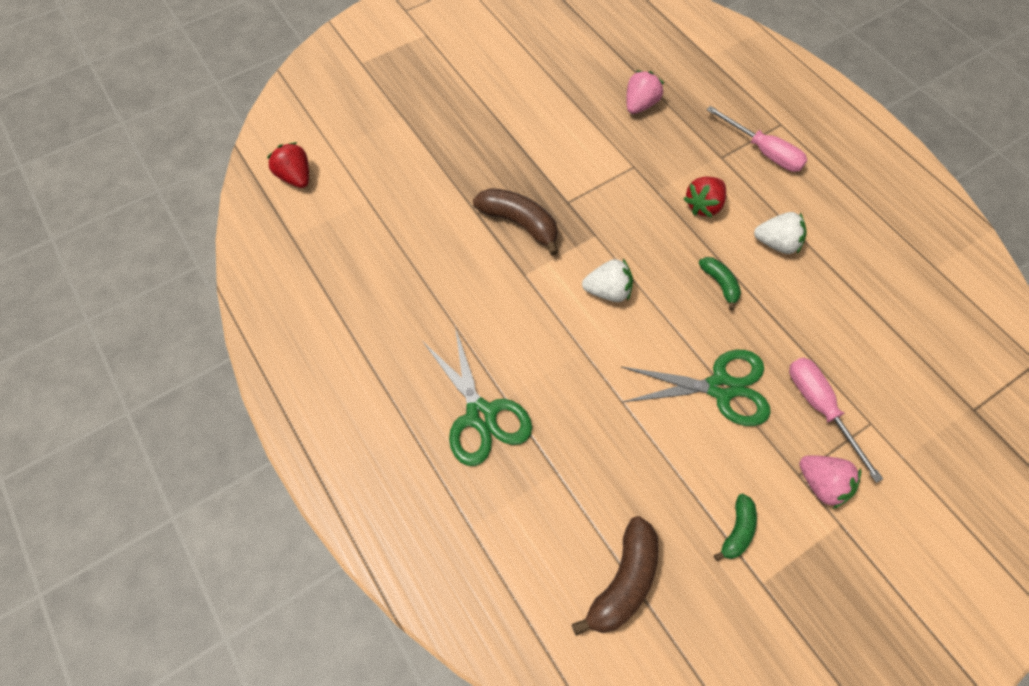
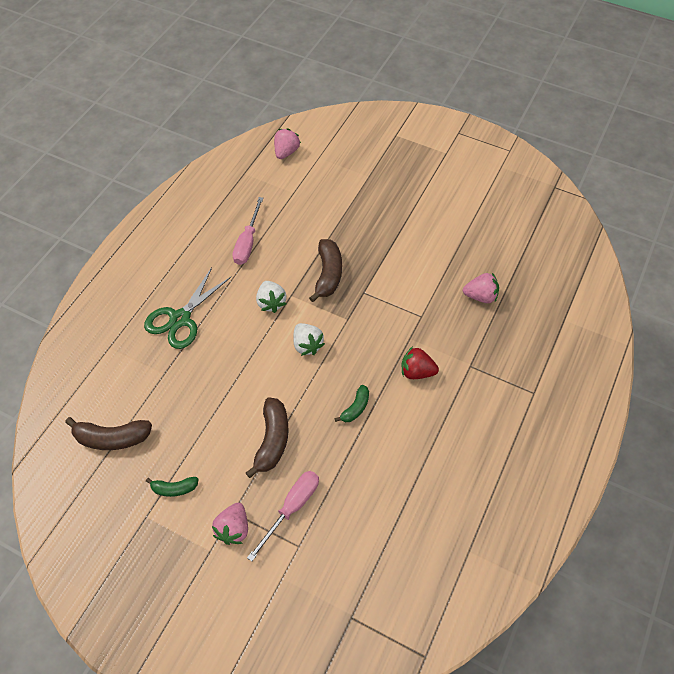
camera: 60 degrees right, 5 degrees down
red strawberry [267,142,309,188] -> pink strawberry [274,128,301,159]
green scissors [622,350,771,426] -> brown banana [246,397,289,478]
pink screwdriver [707,106,807,172] -> pink screwdriver moved to [232,197,263,265]
white strawberry [754,212,807,254] -> white strawberry moved to [256,281,286,313]

